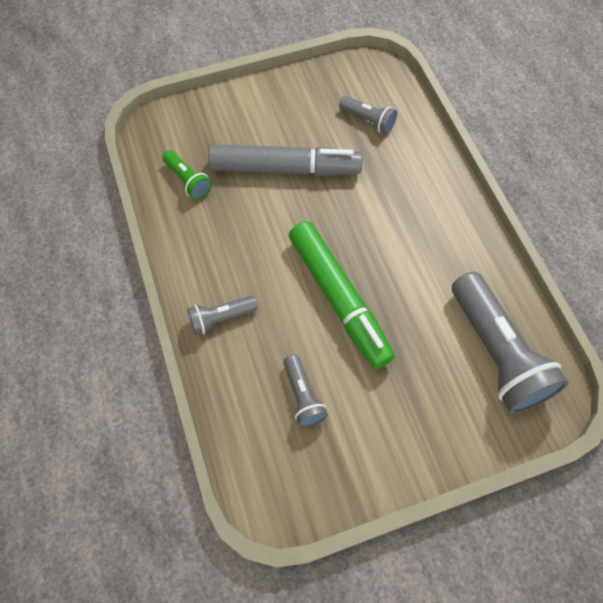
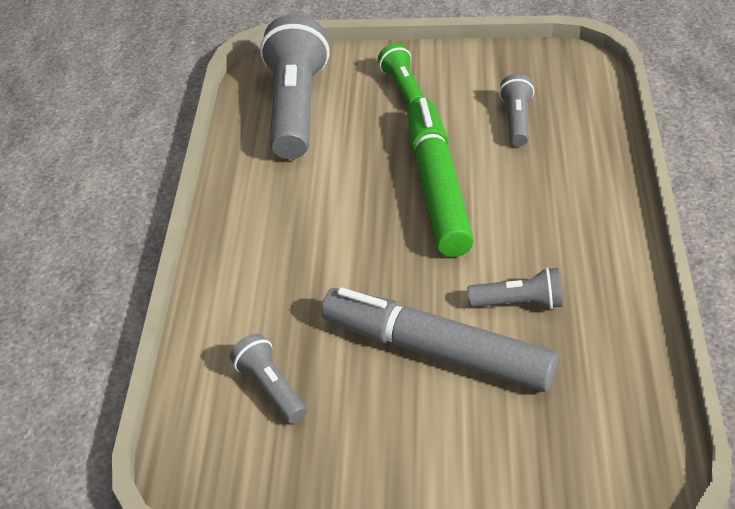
camera: 155 degrees left, 20 degrees down
green flashlight [162,150,212,200] -> green flashlight moved to [378,43,424,106]
grey flashlight [187,296,258,335] -> grey flashlight moved to [467,267,562,309]

